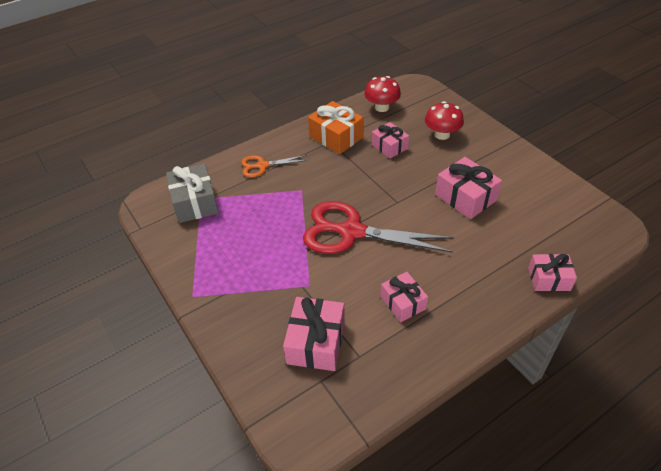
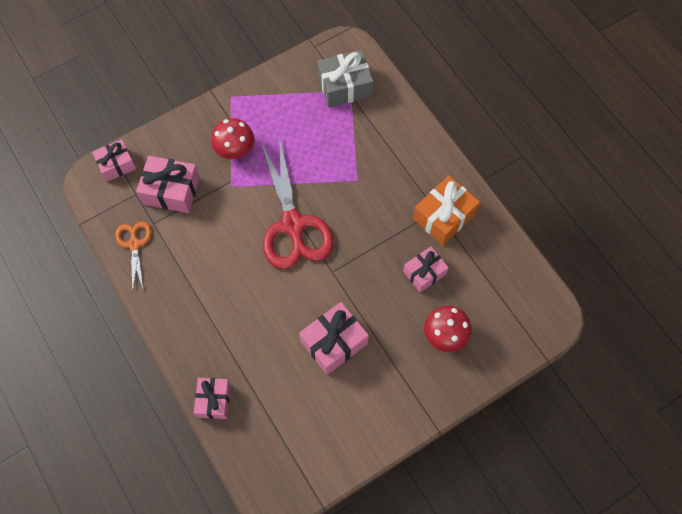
camera: 90 degrees right, 20 degrees up
orange scissors [241,155,308,178] -> orange scissors moved to [115,221,151,291]
red scissors [303,201,454,254] -> red scissors turned 150 degrees clockwise [261,137,334,269]
red mushroom [364,76,401,112] -> red mushroom moved to [211,118,254,159]
pink gift [381,272,428,322] -> pink gift moved to [92,139,136,182]

